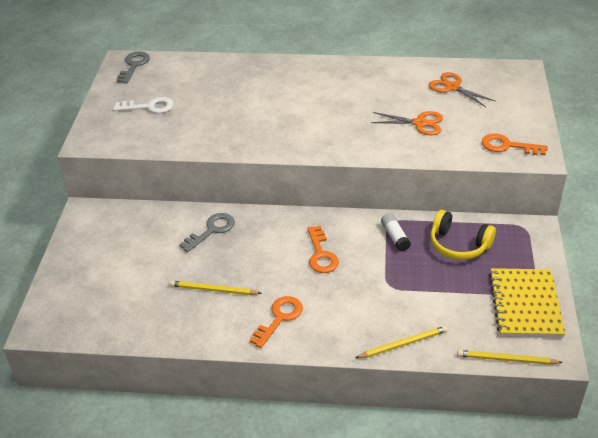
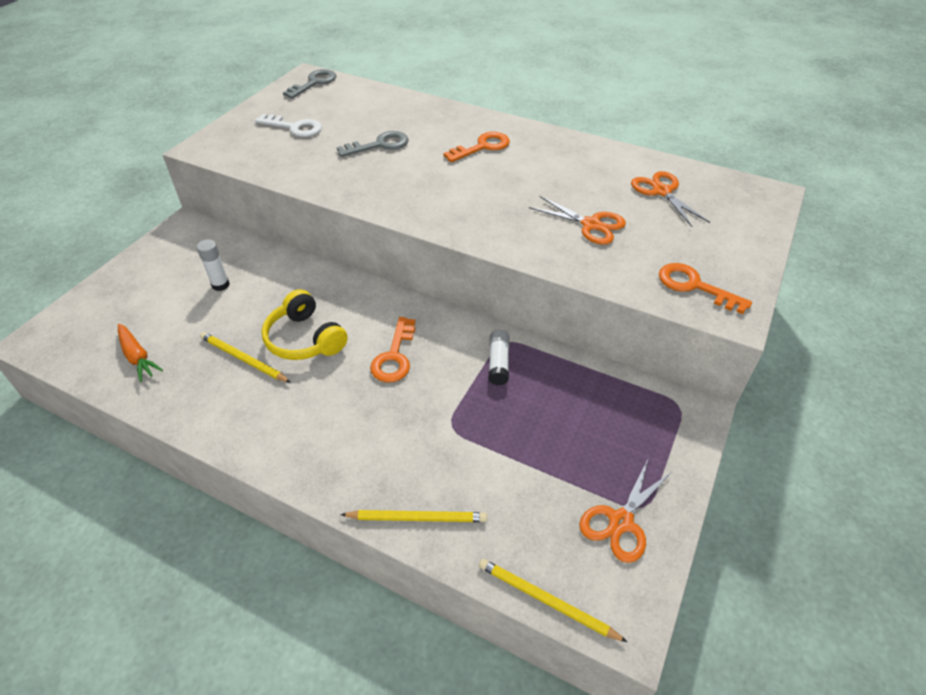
camera: 20 degrees right, 5 degrees up
grey key [179,213,235,252] -> grey key moved to [337,131,408,157]
orange key [250,296,303,348] -> orange key moved to [443,132,510,162]
yellow headphones [430,210,496,260] -> yellow headphones moved to [261,289,348,360]
yellow notebook [489,268,566,337] -> orange scissors [579,459,673,563]
none -> orange carrot [118,324,163,382]
none -> white glue stick [197,239,230,291]

